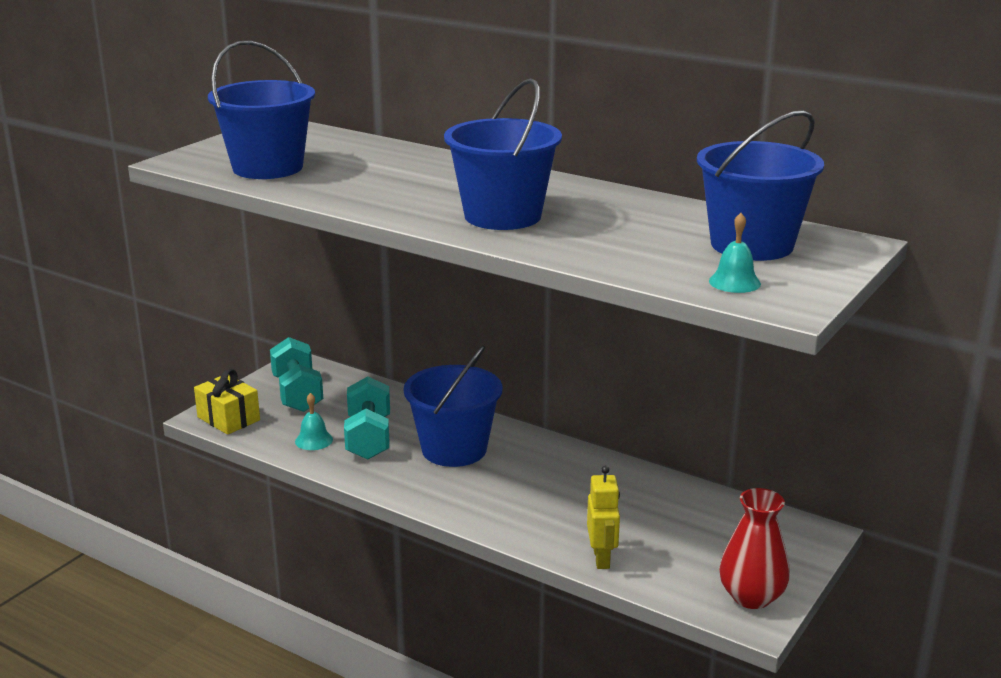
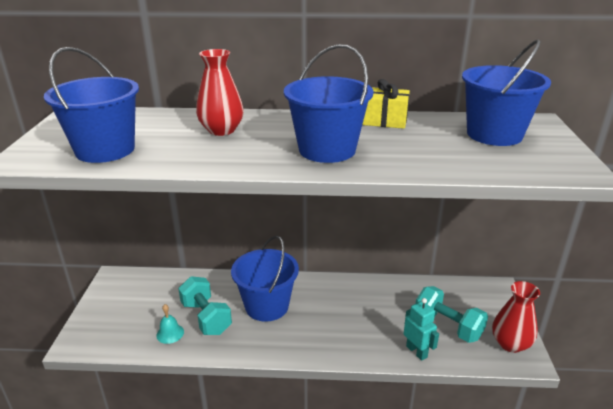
camera: 30 degrees left, 5 degrees up
yellow gift [194,369,260,435] -> yellow gift moved to [362,79,410,129]
turquoise dumbbell [270,337,323,412] -> turquoise dumbbell moved to [416,286,488,343]
yellow robot [587,466,620,569] -> turquoise robot [404,298,439,361]
turquoise bell [709,213,761,293] -> none
none -> red vase [196,49,244,136]

